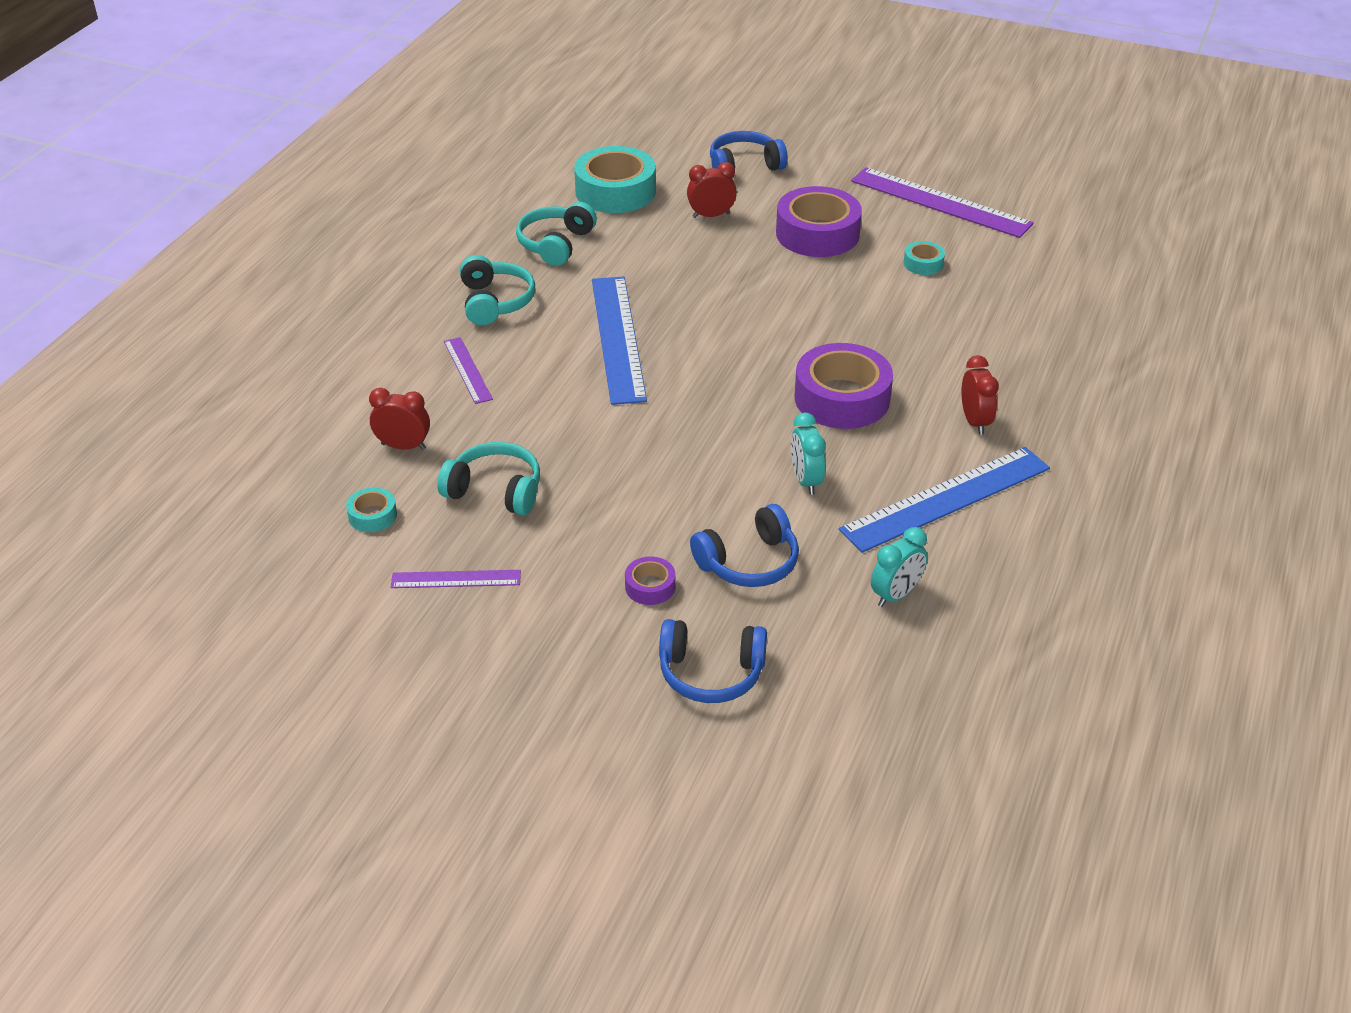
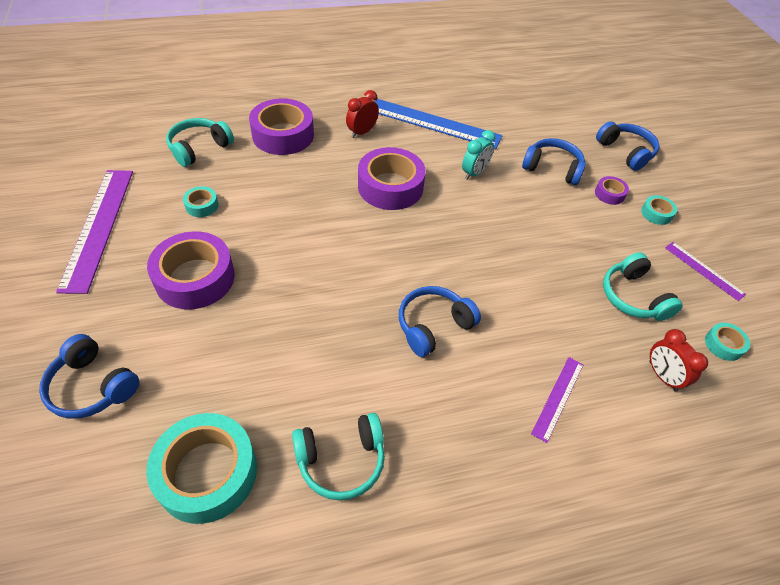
camera: 130 degrees left, 10 degrees up
turquoise headphones [460,255,535,325] -> turquoise headphones moved to [166,118,234,167]
blue ruler [592,277,647,405] -> blue headphones [399,286,481,357]
red clock [687,162,737,218] -> none
turquoise clock [871,527,928,607] -> none
none -> purple tape [249,98,314,155]
none -> turquoise tape [641,195,677,225]

